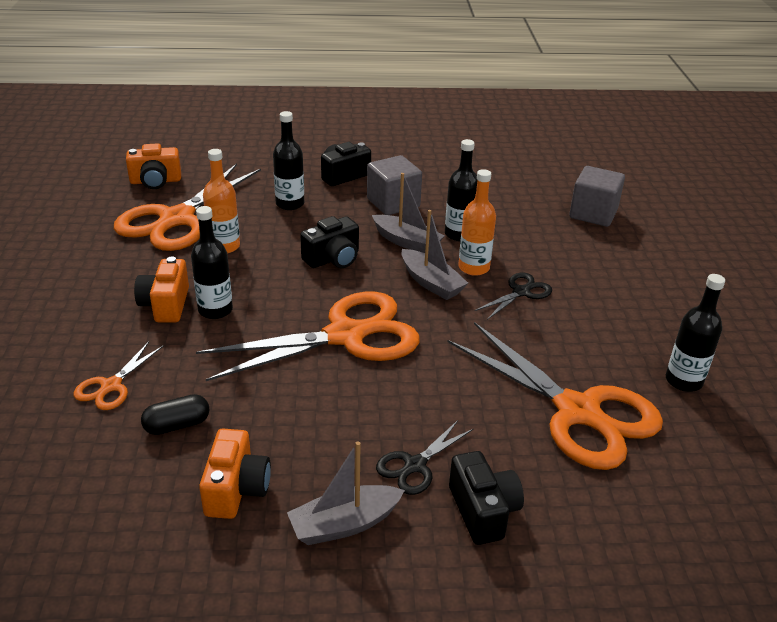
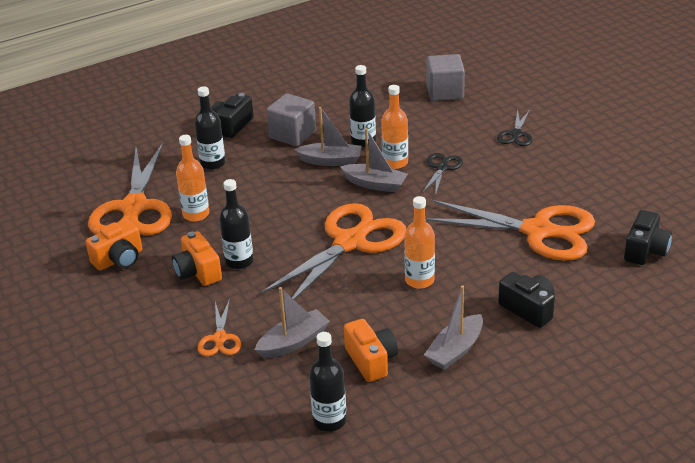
camera: 25 degrees left, 0 degrees up
orange camera [126,143,181,189] -> orange camera moved to [86,220,142,270]
black capsule [141,394,210,435] -> grey boat [255,287,330,358]
black camera [300,216,359,268] -> black camera moved to [624,210,672,265]
black scissors [376,420,474,495] -> black scissors moved to [497,110,532,146]
black bottle [666,274,725,392] -> black bottle moved to [309,332,347,432]
none -> orange bottle [404,196,435,289]

